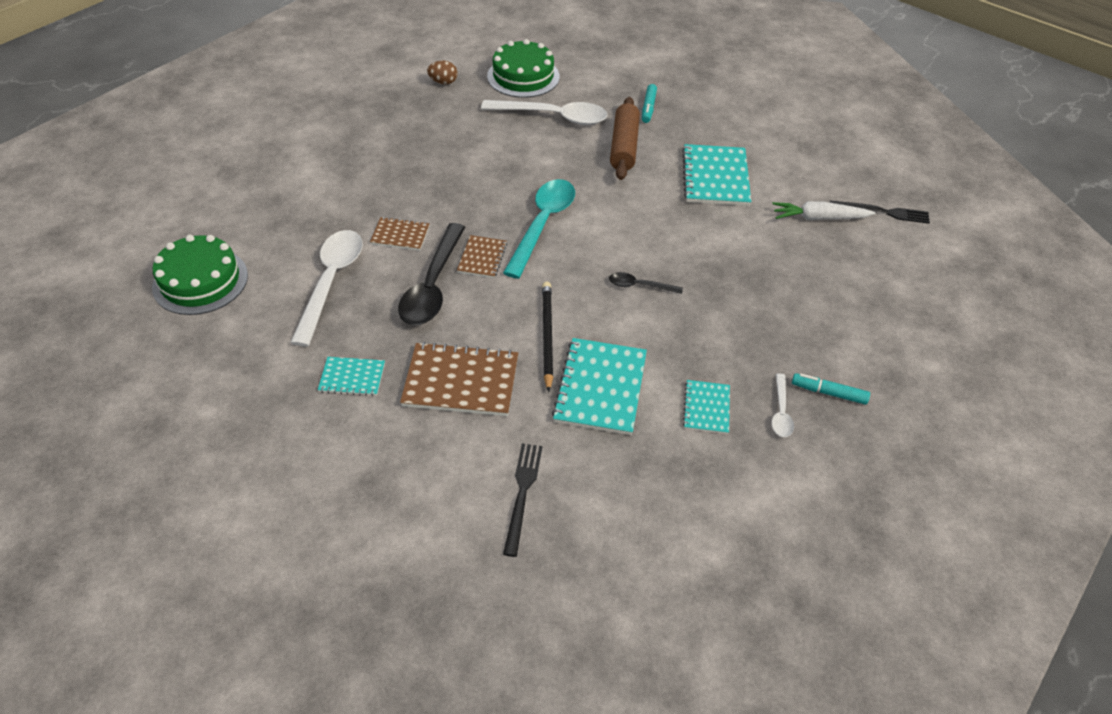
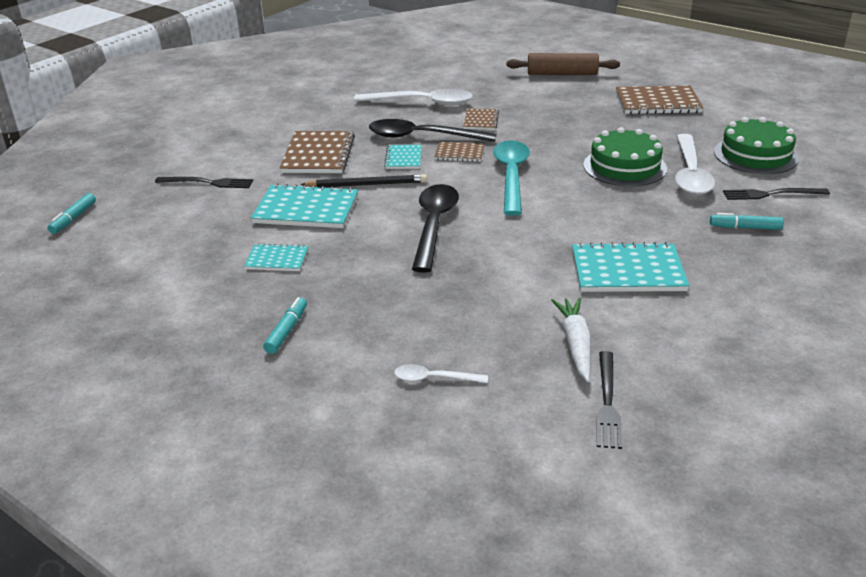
camera: 90 degrees right, 15 degrees down
green cake [152,235,248,315] -> green cake moved to [583,127,667,187]
turquoise notebook [318,357,385,396] -> turquoise notebook moved to [384,145,422,169]
brown egg [427,60,458,84] -> none
turquoise spoon [503,179,575,279] -> turquoise spoon turned 105 degrees counterclockwise [493,140,530,216]
black spoon [609,272,683,294] -> black spoon [412,184,459,273], size x2.06
brown rolling pin [610,97,640,180] -> brown rolling pin moved to [507,53,620,75]
white spoon [771,373,794,437] -> white spoon moved to [394,364,488,383]
none -> turquoise marker [47,193,96,234]
none -> brown notebook [616,86,703,114]
none -> black fork [723,188,830,200]

